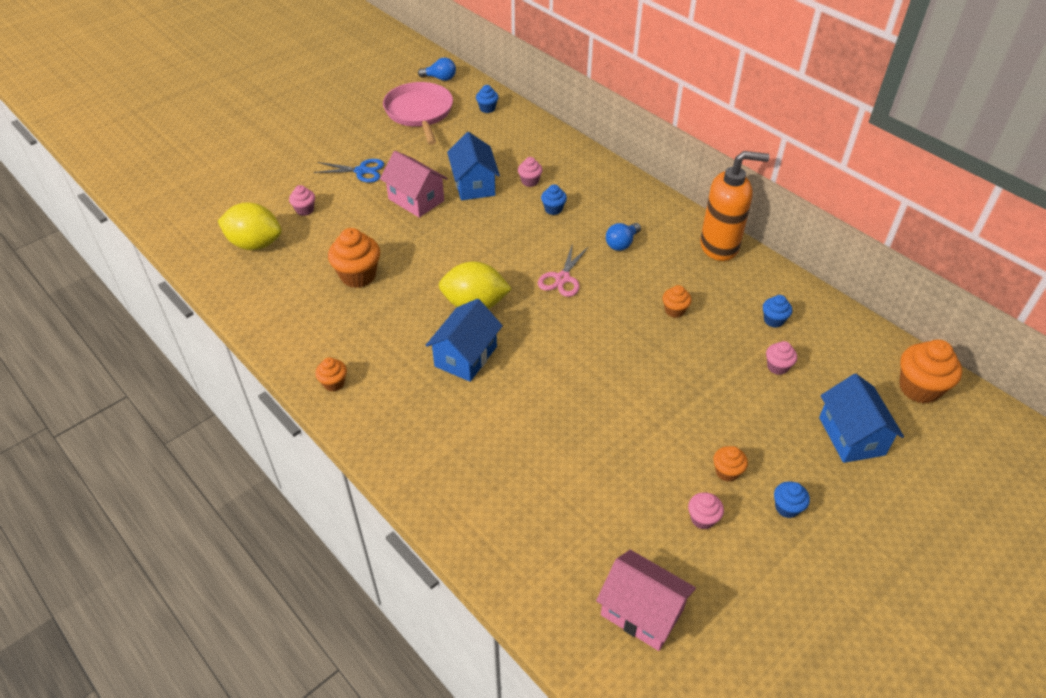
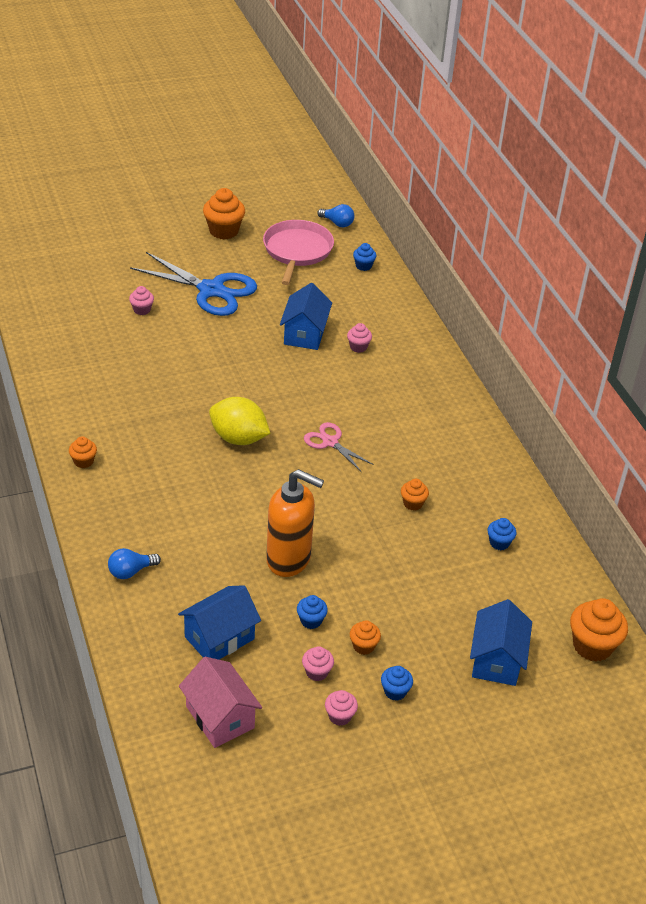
camera: 20 degrees right, 5 degrees down
yellow lemon [218,202,282,250] -> none
blue scissors [314,159,384,183] -> blue scissors [130,252,257,316], size x1.91
orange cupcake [328,228,380,288] -> orange cupcake moved to [203,188,245,239]
pink house [380,151,448,218] -> none
blue house [425,299,503,382] -> blue house moved to [178,585,261,660]
pink scissors [538,243,589,297] -> pink scissors turned 90 degrees clockwise [304,422,374,471]
blue cupcake [541,184,567,215] -> blue cupcake moved to [297,595,328,629]
blue light bulb [606,223,641,251] -> blue light bulb moved to [108,548,161,579]
orange soap dispenser [700,151,770,261] -> orange soap dispenser moved to [266,469,324,577]
pink cupcake [766,341,797,375] -> pink cupcake moved to [325,690,358,726]

